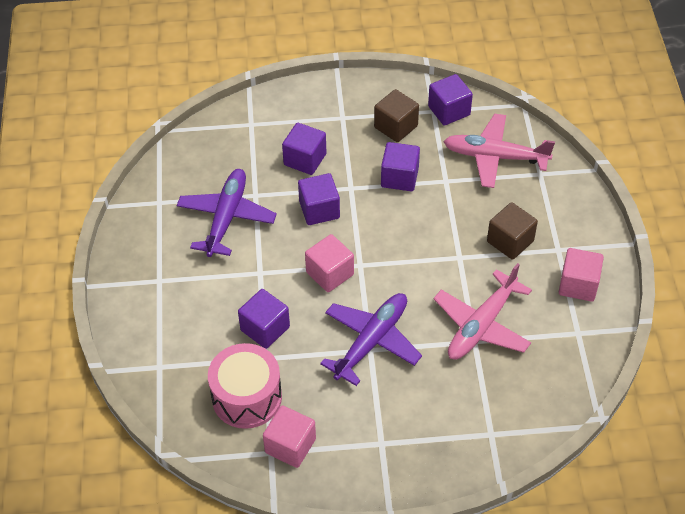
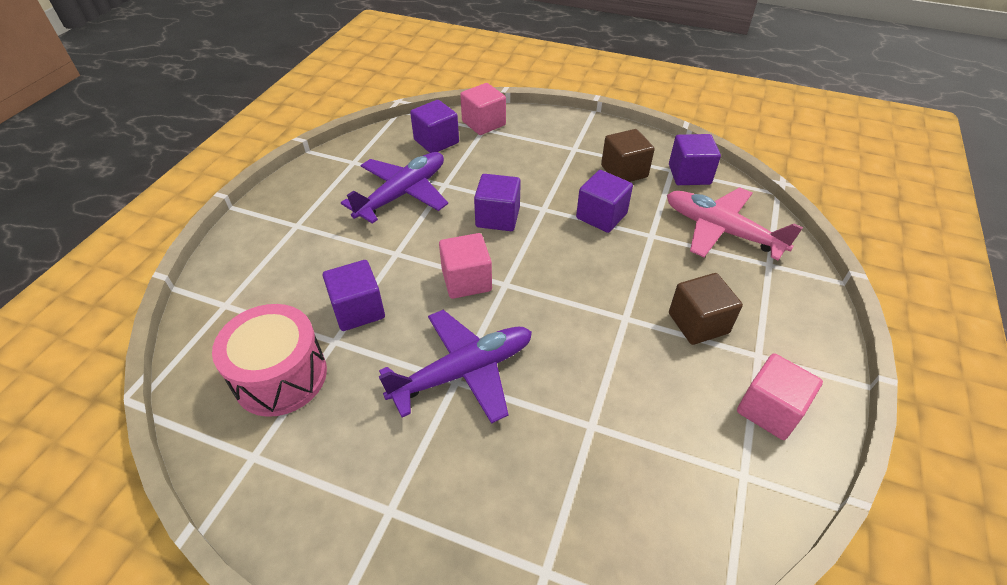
camera: 25 degrees right, 5 degrees down
pink cube [263,405,316,468] -> pink cube moved to [460,83,506,135]
purple cube [282,123,326,175] -> purple cube moved to [410,100,459,153]
pink plane [434,263,532,360] -> none

